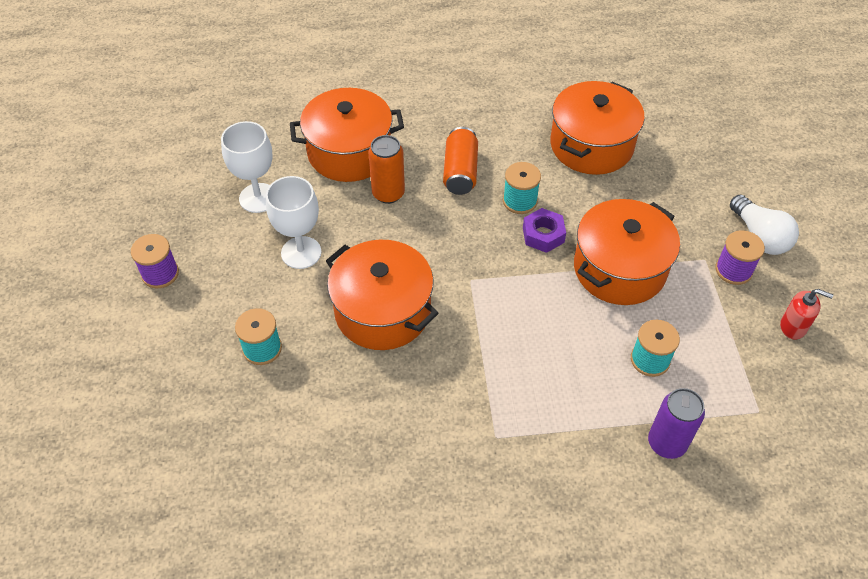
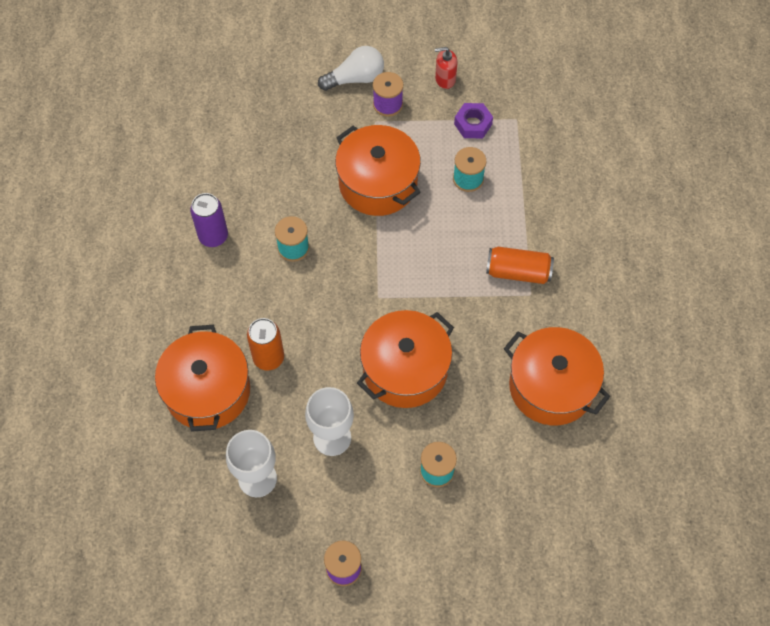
camera: 85 degrees left, 10 degrees up
orange can [443,127,478,195] -> orange can moved to [486,247,554,284]
purple nut [523,208,566,253] -> purple nut moved to [454,103,493,138]
orange pot [550,81,645,175] -> orange pot moved to [504,327,611,425]
purple can [648,388,705,459] -> purple can moved to [190,193,228,247]
red soap dispenser [780,289,833,340] -> red soap dispenser turned 120 degrees counterclockwise [435,47,457,89]

